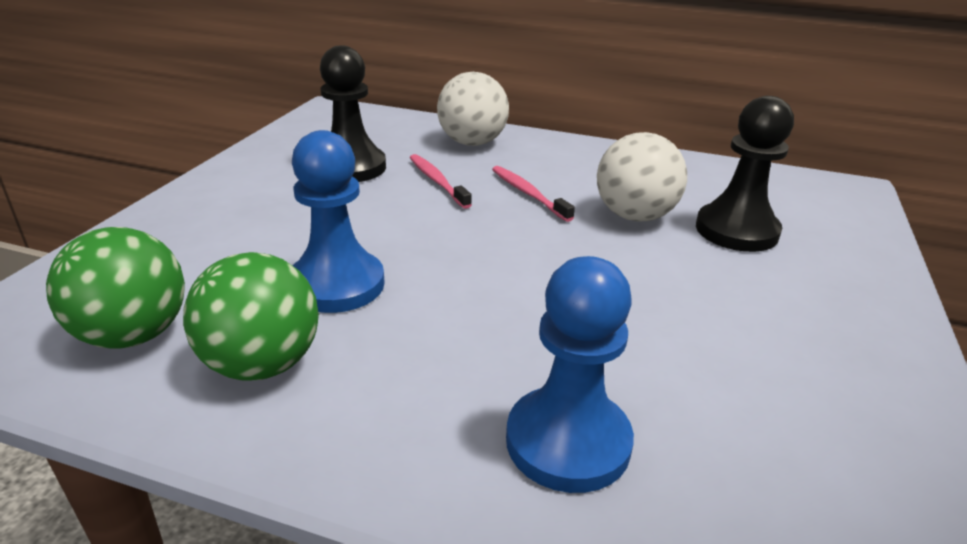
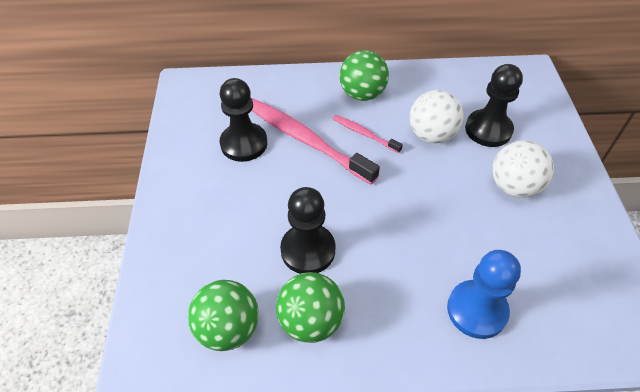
camera: 20 degrees left, 20 degrees up
blue pawn [292,130,385,313] -> black pawn [280,187,336,274]
pink toothbrush [410,154,472,209] -> pink toothbrush [252,98,380,184], size x2.05
white ball [437,72,509,146] -> white ball moved to [492,140,554,198]
none -> green ball [340,50,389,101]

